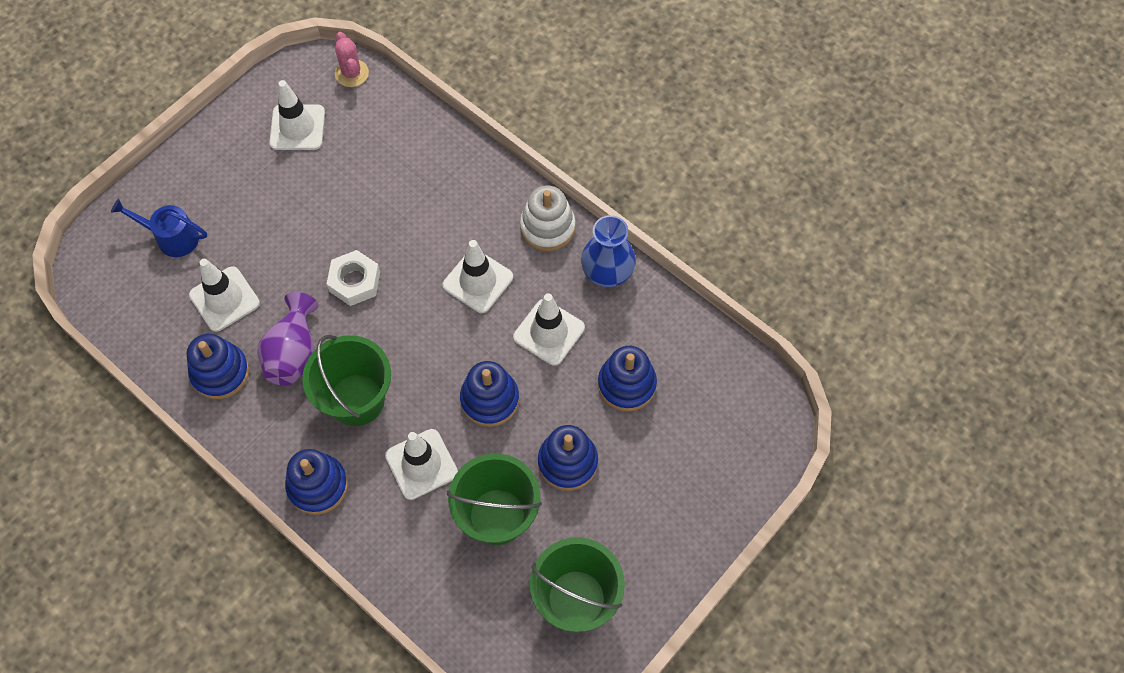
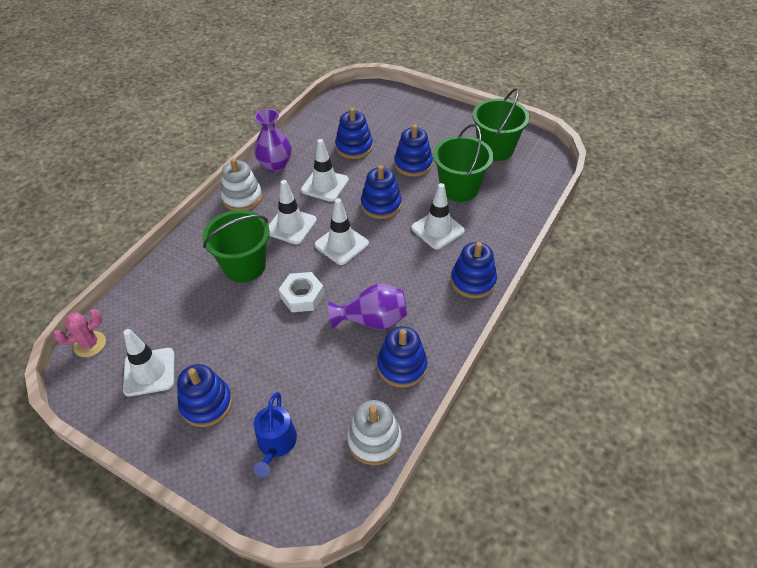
camera: 100 degrees left, 15 degrees down
white traffic cone [189,259,260,332] -> white traffic cone moved to [315,198,369,265]
green bucket [302,335,391,426] -> green bucket moved to [202,210,270,282]
blue vase [581,215,636,287] -> purple vase [254,109,292,172]
none -> blue stacking toy [177,364,232,427]
none -> white stacking toy [347,400,402,465]

